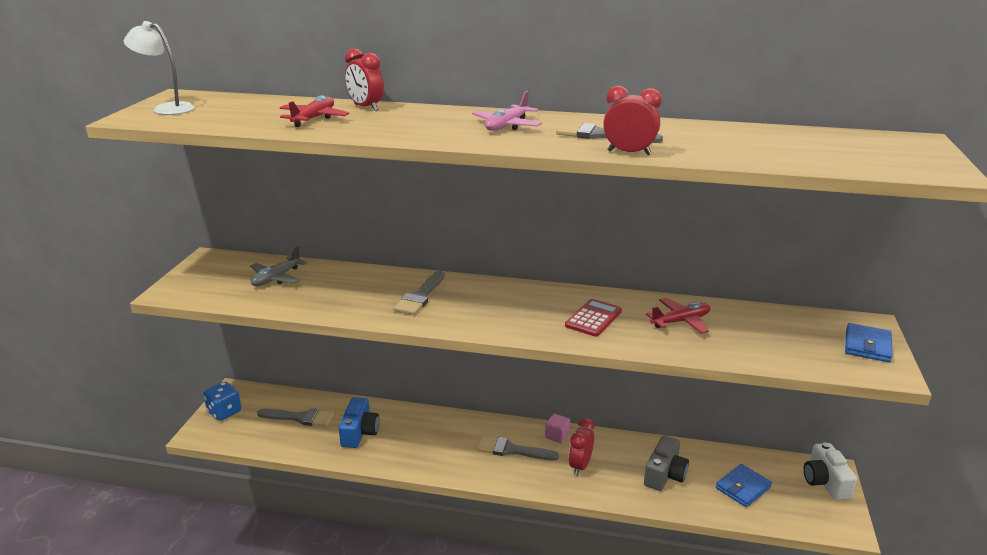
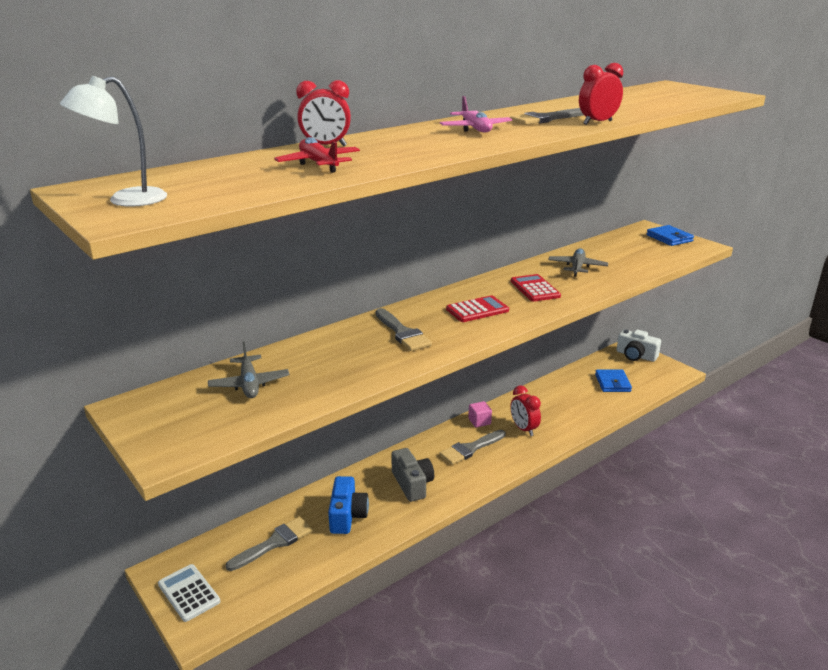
camera: 50 degrees left, 0 degrees up
blue dice [203,382,241,421] -> white calculator [158,564,220,622]
blue camera [339,397,379,448] -> blue camera turned 45 degrees clockwise [328,476,369,534]
grey camera [644,435,689,491] -> grey camera moved to [391,448,434,502]
red plane [646,298,710,334] -> grey plane [548,248,608,277]
none -> red calculator [446,295,509,322]

